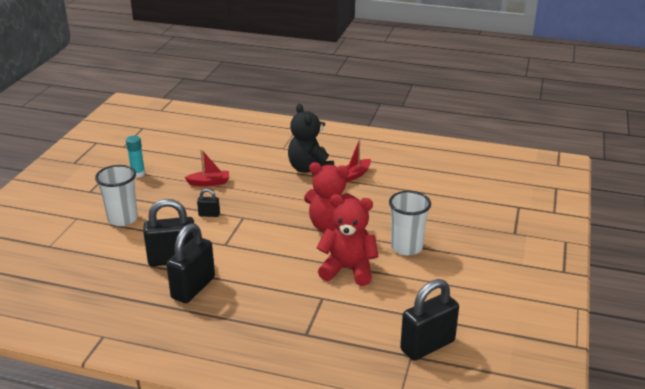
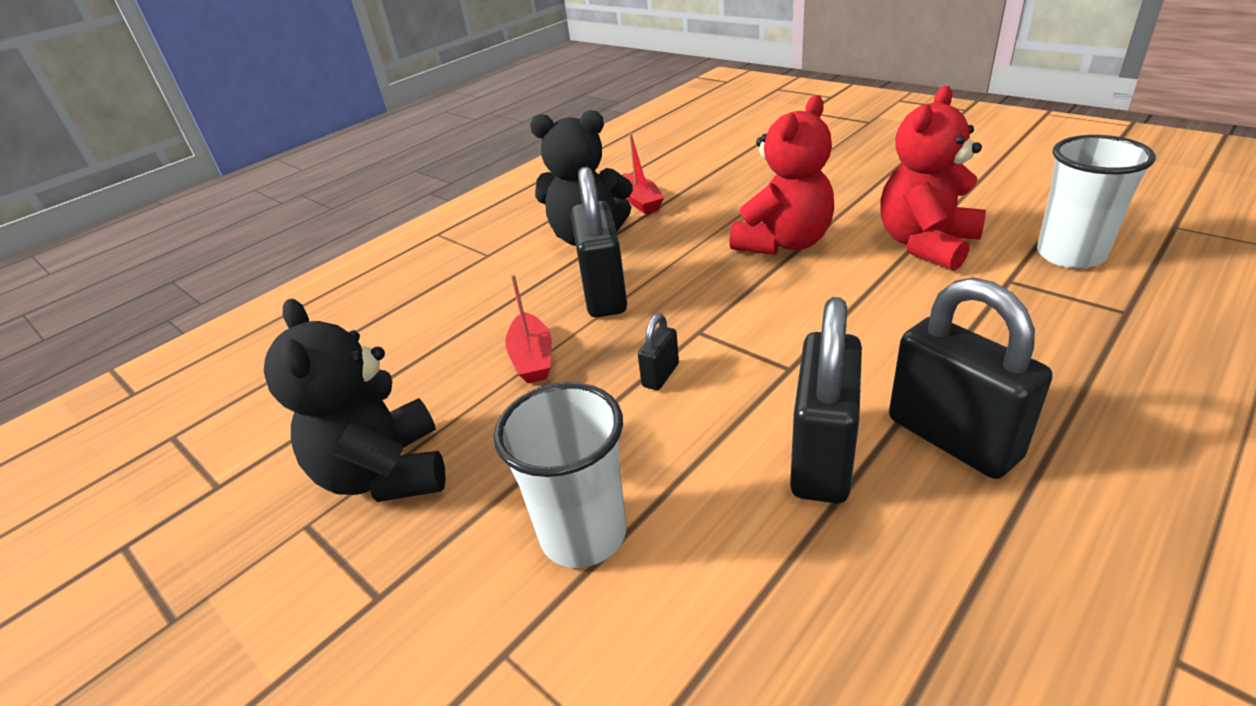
camera: 60 degrees left, 5 degrees up
turquoise glue stick [126,136,145,178] -> black teddy bear [264,299,446,502]
red boat [184,149,229,187] -> red boat turned 150 degrees clockwise [505,274,552,383]
white cup [389,191,431,256] -> white cup moved to [1037,135,1156,269]
black padlock [400,279,459,361] -> black padlock moved to [571,166,627,318]

